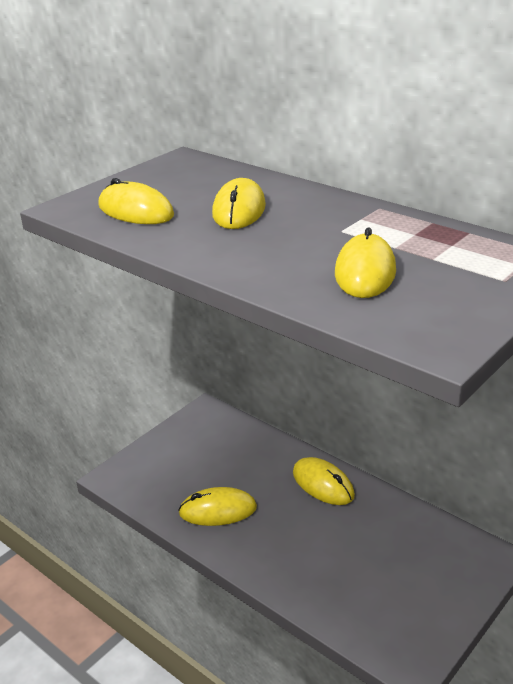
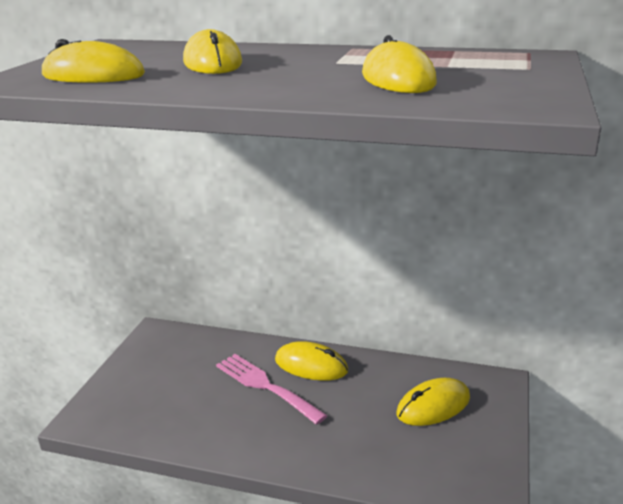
camera: 25 degrees left, 5 degrees down
yellow mouse [178,487,257,526] -> yellow mouse moved to [397,378,470,426]
none -> pink fork [216,354,328,425]

